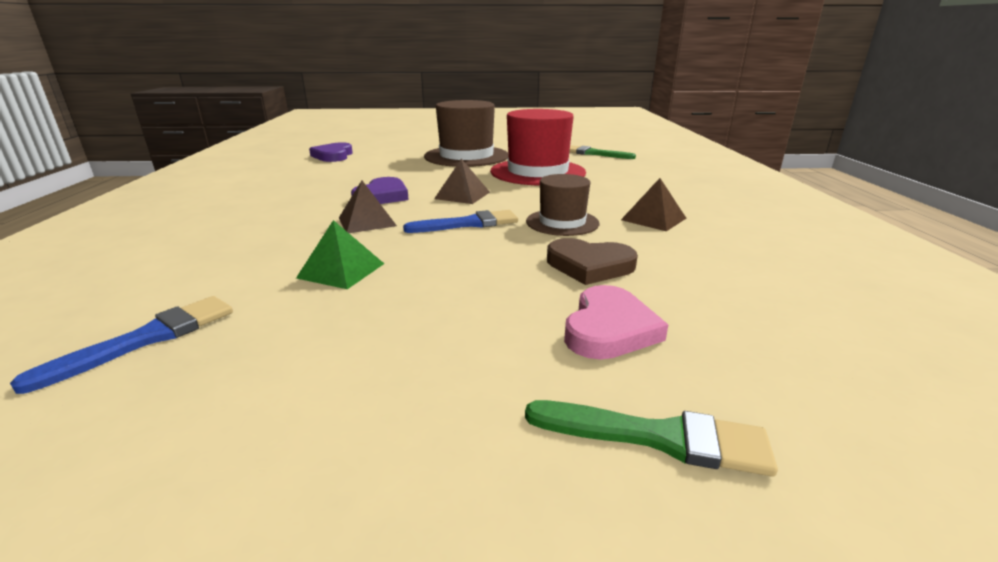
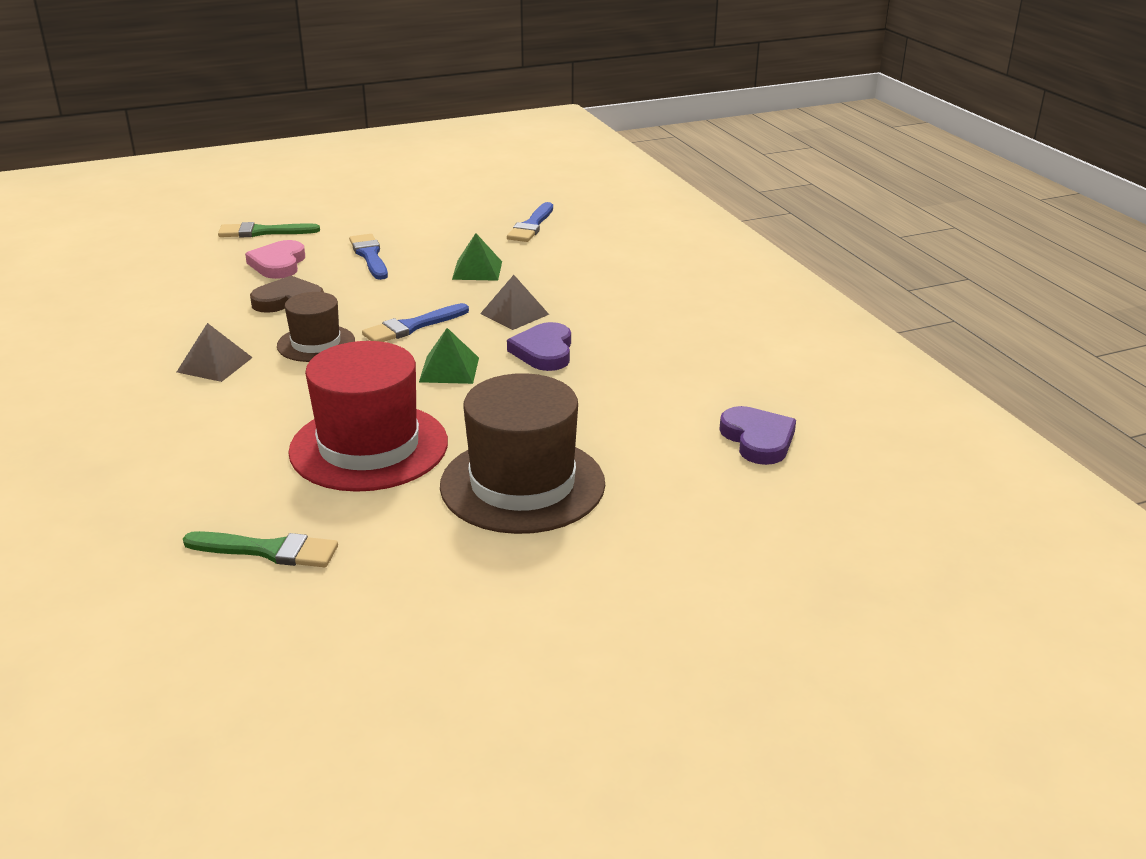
camera: 160 degrees right, 5 degrees up
brown pyramid [434,159,490,204] -> green pyramid [419,328,479,384]
none -> blue brush [349,234,388,280]

